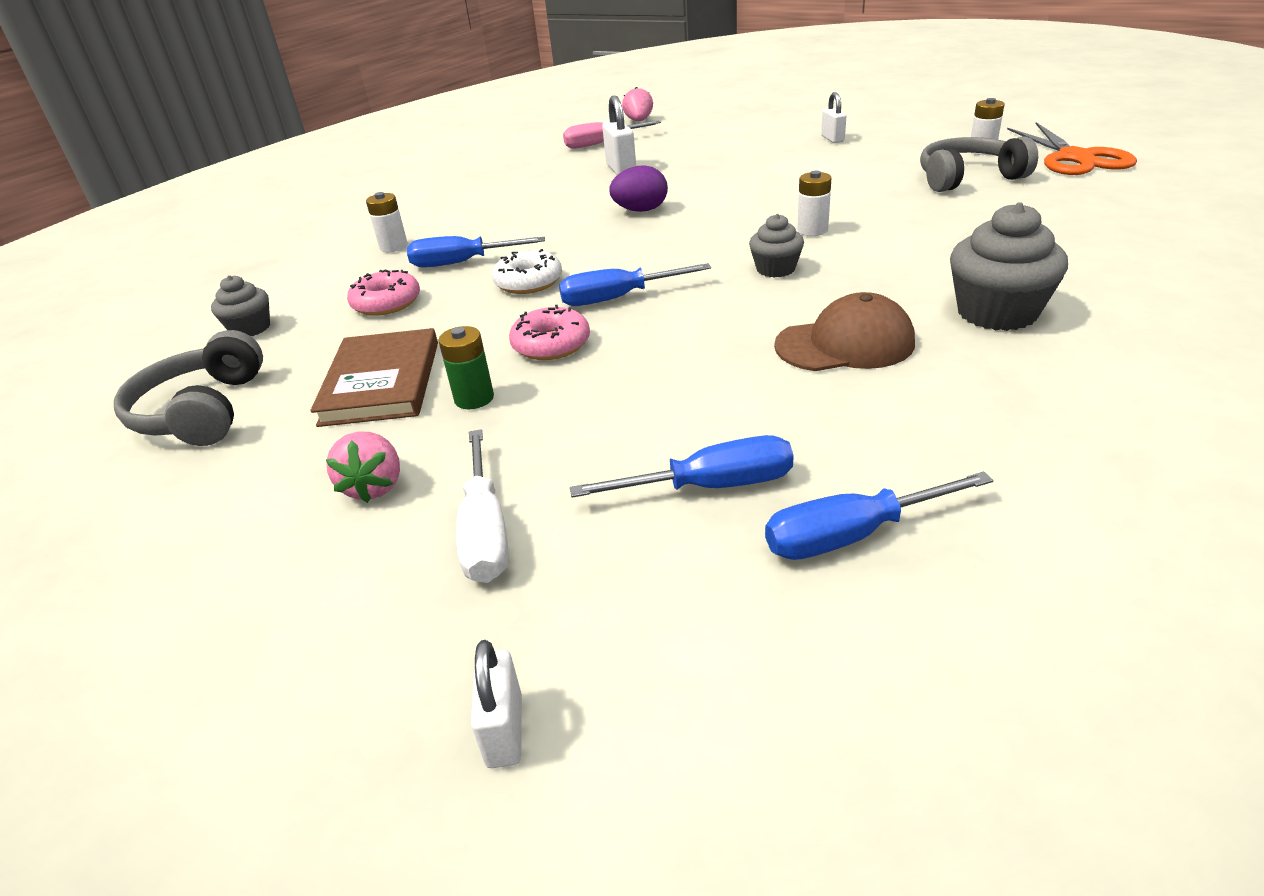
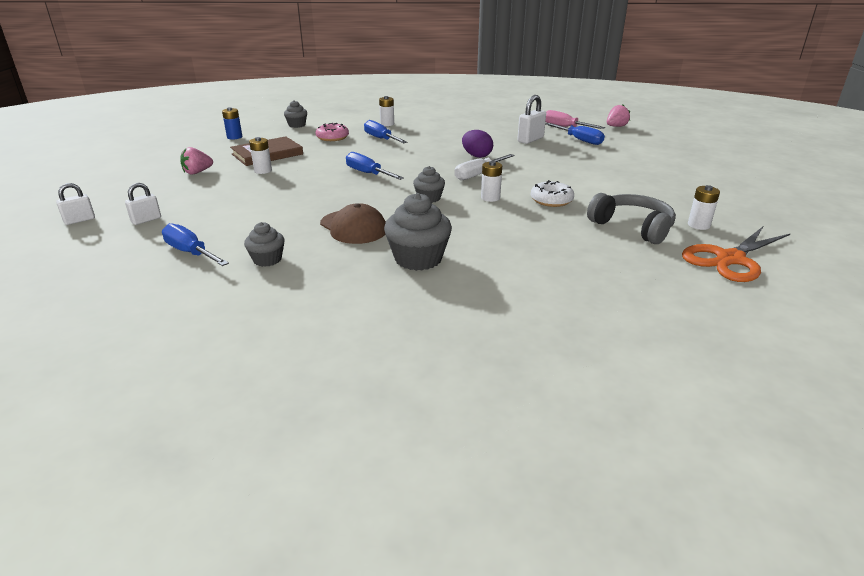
camera: 55 degrees right, 5 degrees down
grey headphones [114,330,263,446] -> blue battery [222,107,242,139]
green battery [438,326,494,409] -> white battery [249,137,272,174]
white screwdriver [456,429,509,583] -> white screwdriver moved to [454,154,515,180]
white donut [492,249,562,294] -> white donut moved to [531,180,574,207]
pink donut [509,305,590,360] -> none
blue screwdriver [570,435,794,498] -> blue screwdriver moved to [545,123,605,145]
white padlock [821,92,846,143] -> white padlock moved to [125,183,161,225]
none -> grey cupcake [244,222,285,267]

